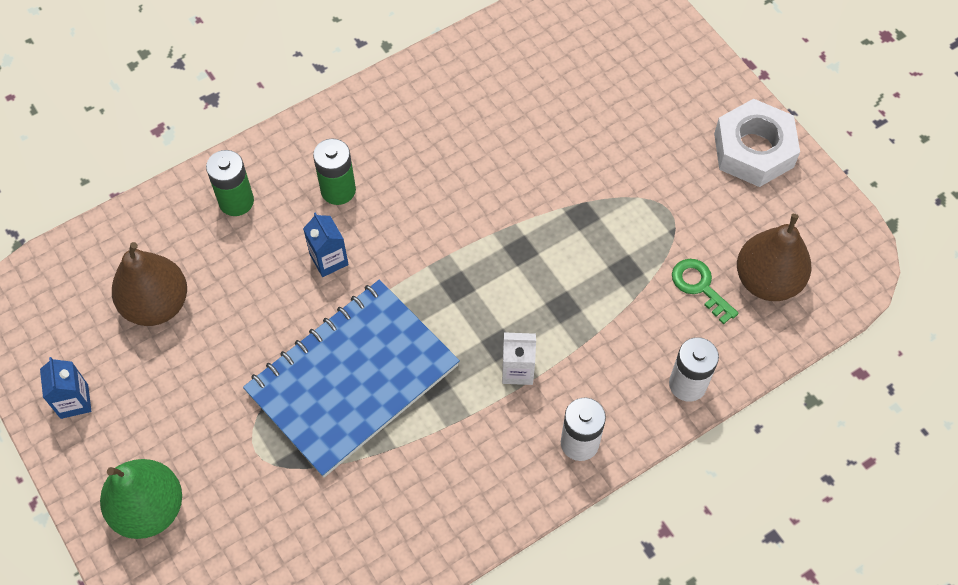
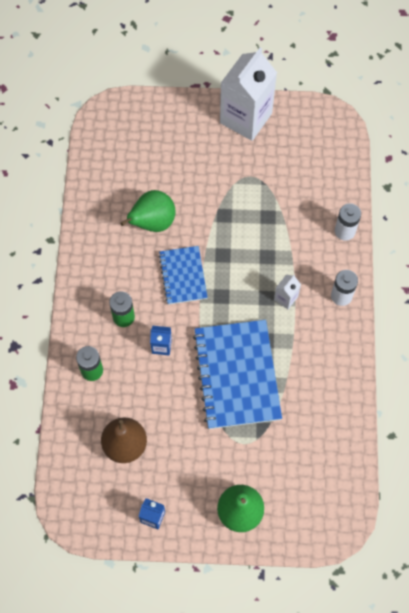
camera: 55 degrees left, 5 degrees up
green key [672,259,739,324] -> none
white nut [714,99,800,187] -> white carton [220,48,277,141]
brown pear [737,214,811,301] -> none
none -> green pear [120,190,176,232]
none -> blue notebook [158,246,208,305]

